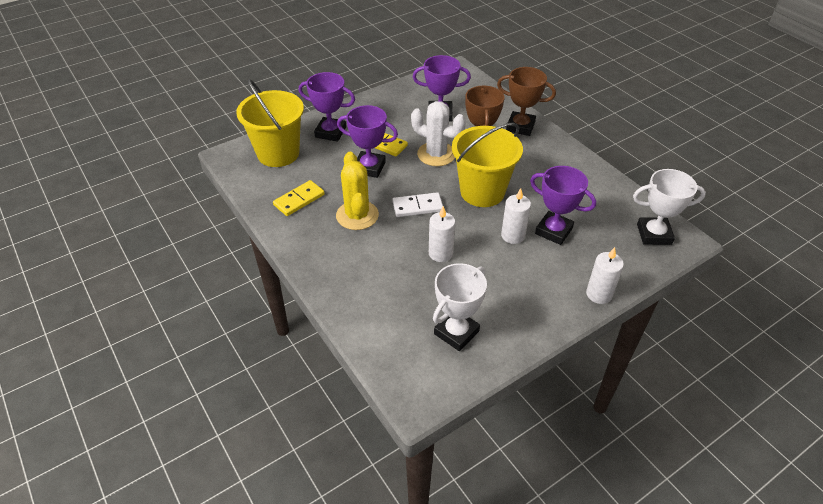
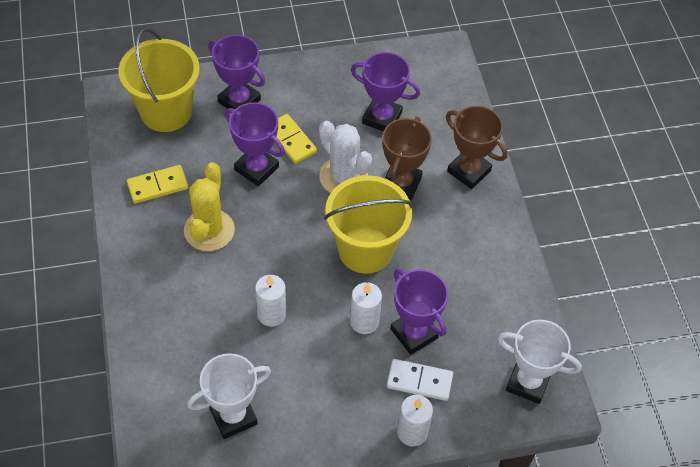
camera: 20 degrees right, 10 degrees up
white domino [392,192,443,217] -> white domino moved to [387,359,453,401]

